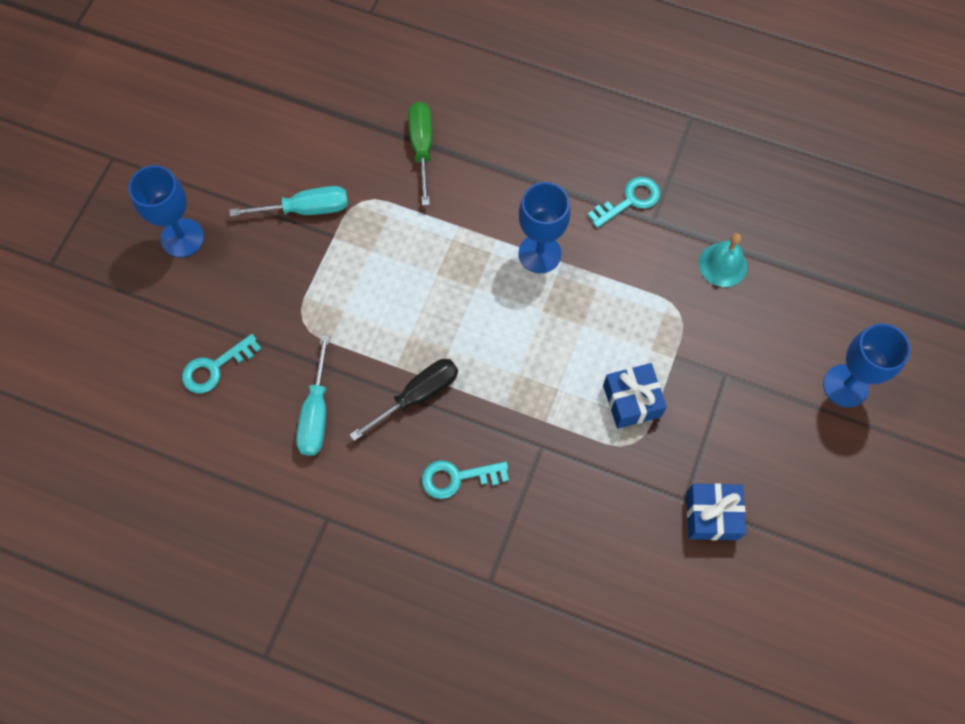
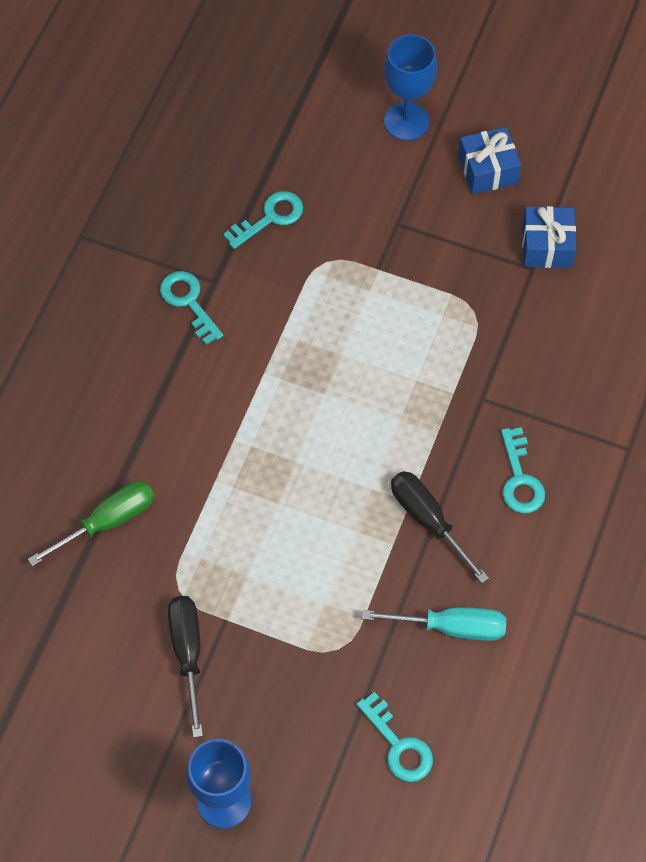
camera: 90 degrees left, 5 degrees down
turquoise screwdriver [230,186,348,217] -> black screwdriver [168,596,203,738]
green screwdriver [408,102,432,206] -> green screwdriver turned 150 degrees clockwise [28,481,154,567]
blue goblet [518,182,571,273] -> none
blue gift [603,363,667,429] -> blue gift moved to [458,127,521,194]
turquoise bell [699,233,747,287] -> turquoise key [223,191,303,249]

